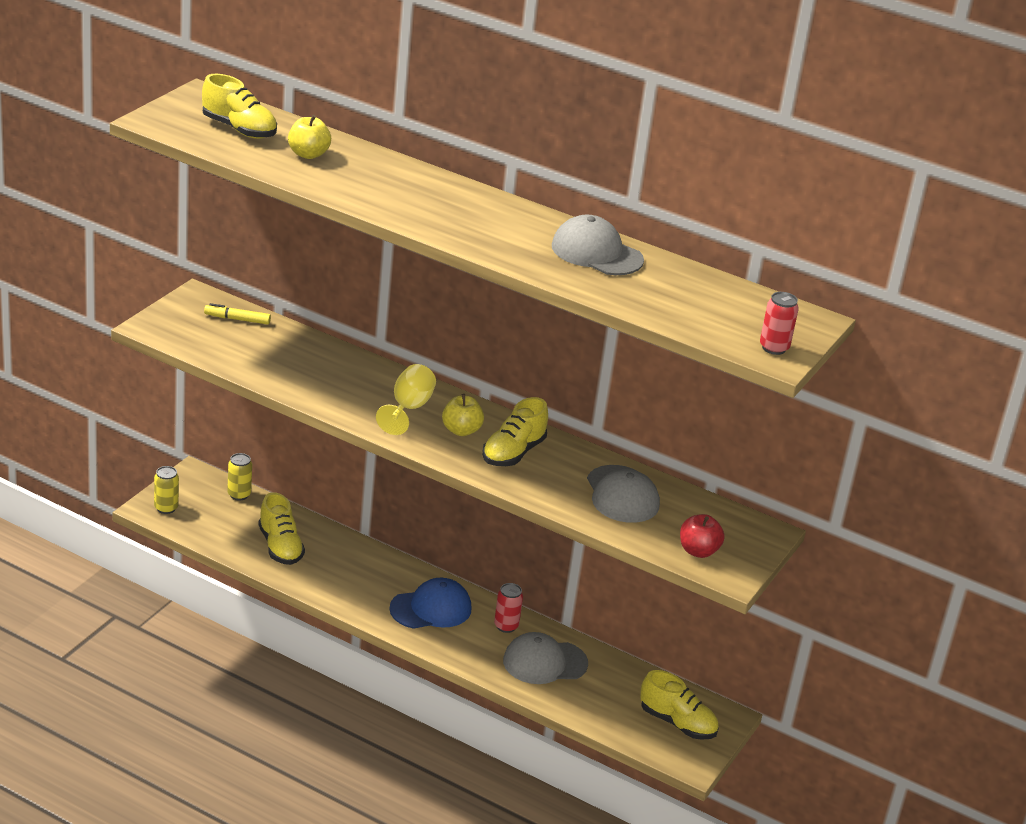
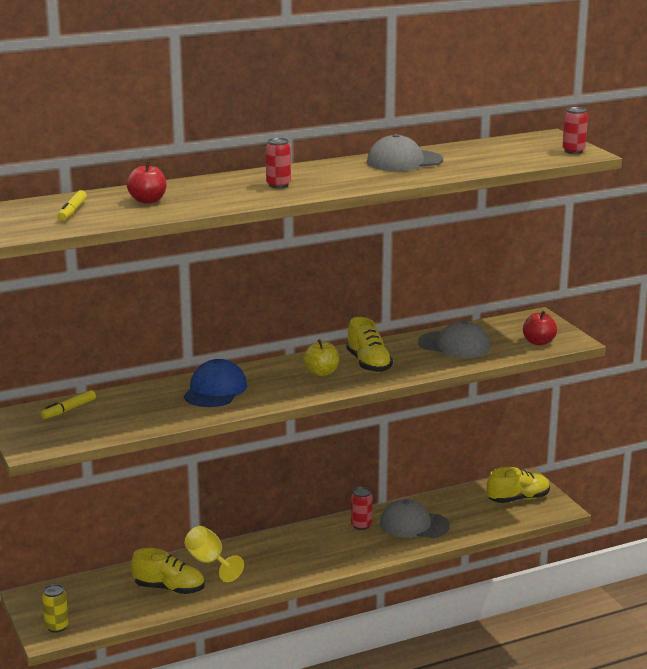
camera: 50 degrees left, 10 degrees down
yellow shoe [202,74,277,139] -> yellow marker [58,190,87,221]
yellow can [227,453,252,500] -> none
yellow apple [288,115,331,159] -> red apple [127,161,166,204]
yellow goblet [376,364,436,435] -> yellow goblet moved to [185,526,244,582]
blue cap [389,578,472,629] -> blue cap moved to [184,359,247,407]
grey cap [503,632,588,684] -> grey cap turned 75 degrees clockwise [380,499,450,538]
none -> red can [266,138,291,188]

